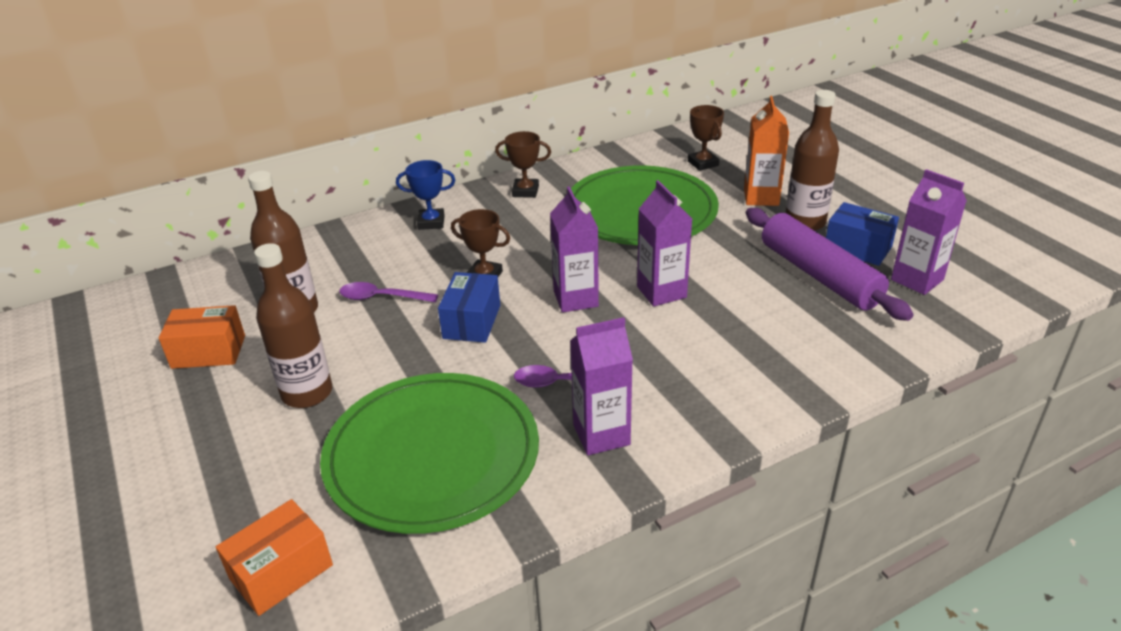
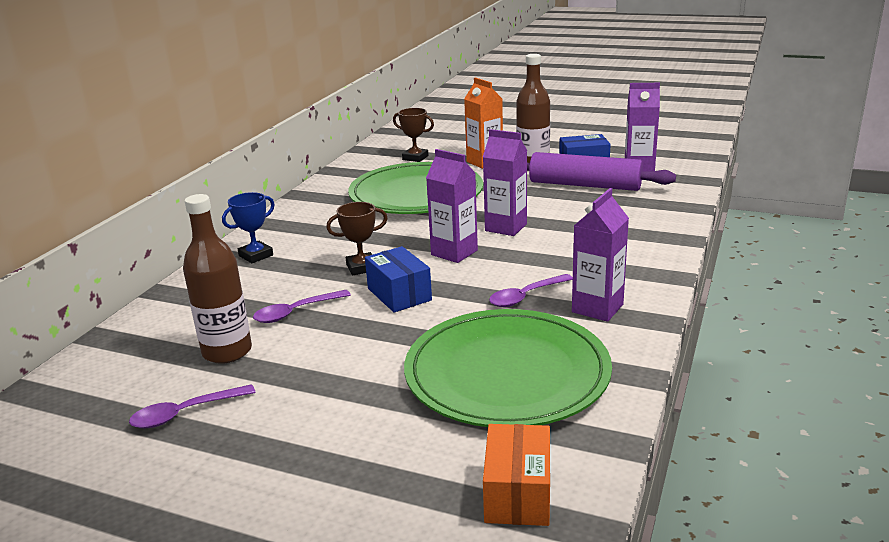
camera: 40 degrees left, 10 degrees down
orange box [159,305,245,369] -> purple spoon [129,384,256,428]
brown bottle [254,243,332,408] -> none
brown trophy [495,131,551,198] -> none

